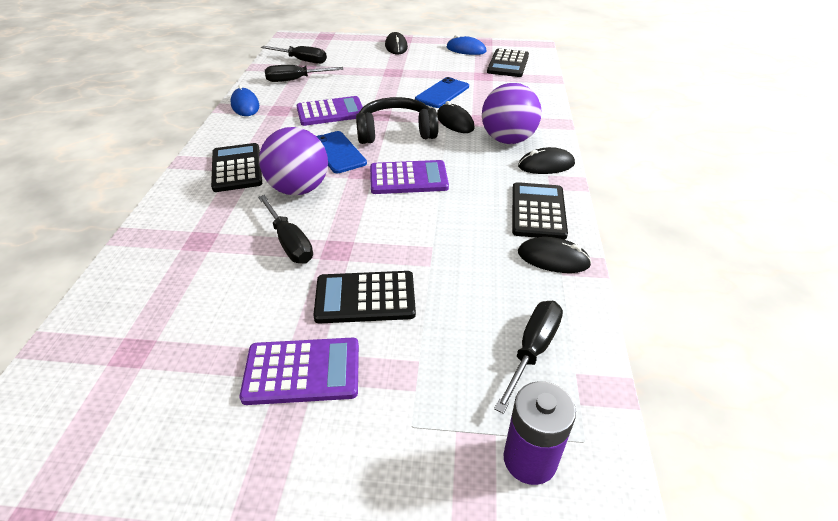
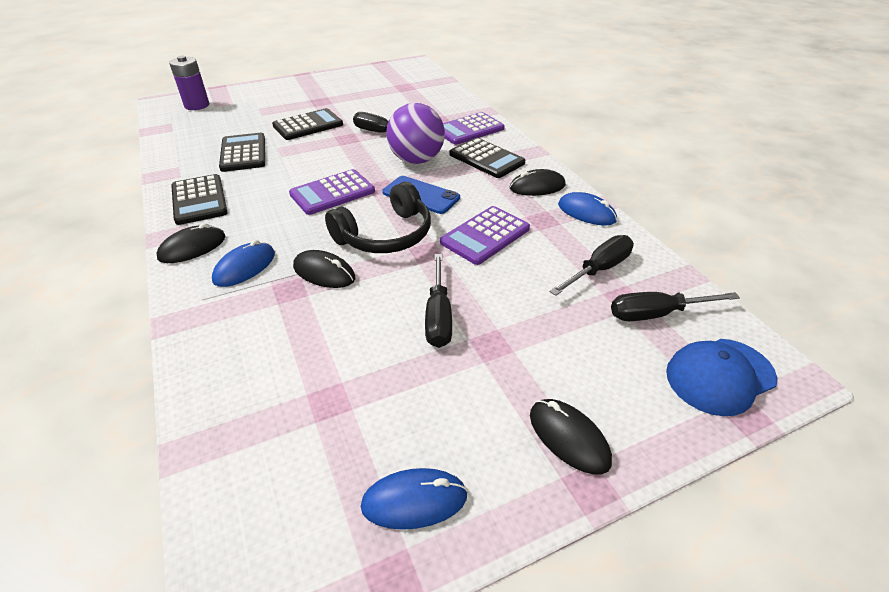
camera: 150 degrees right, 0 degrees up
purple calculator [240,338,359,405] -> purple calculator moved to [443,112,505,145]
blue phone [415,77,469,108] -> none
purple ball [482,83,542,144] -> blue mouse [212,240,275,287]
black calculator [487,48,529,77] -> black calculator moved to [219,133,265,172]
black screwdriver [494,301,563,414] -> black screwdriver moved to [425,254,452,348]
black mouse [518,237,592,273] -> black mouse moved to [510,169,566,196]
none -> blue cap [666,339,777,416]

